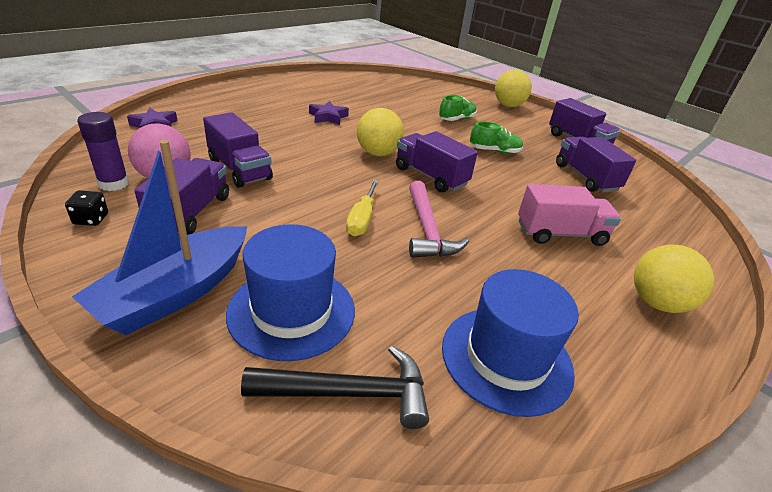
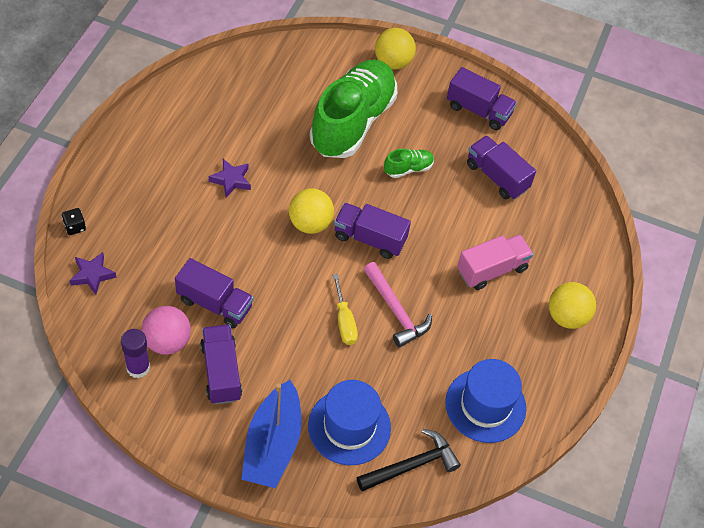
camera: 25 degrees left, 20 degrees up
black dice [65,190,108,226] -> black dice moved to [62,208,86,235]
green shoe [439,95,477,121] -> green shoe [310,60,397,158], size x2.48

